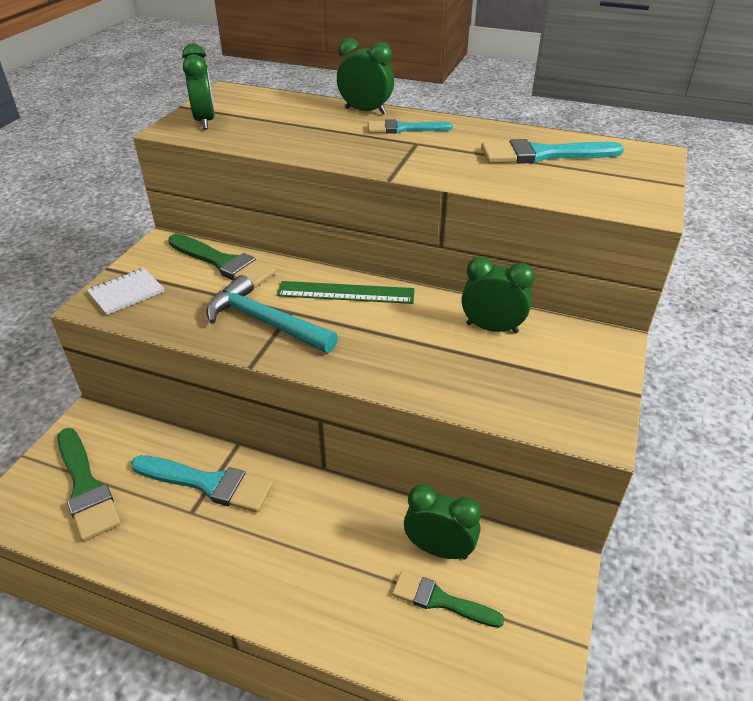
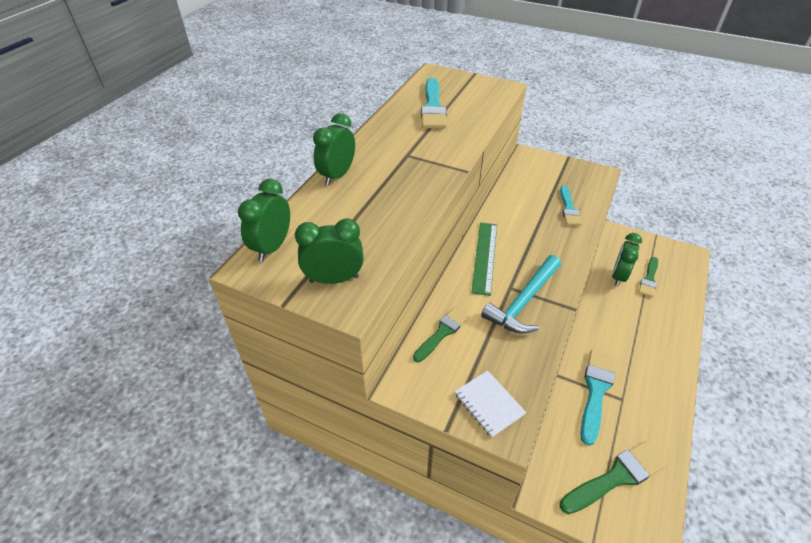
camera: 85 degrees left, 5 degrees up
green brush [168,234,276,288] -> green brush [413,307,469,362], size x0.64
turquoise brush [368,119,453,134] -> turquoise brush moved to [560,186,582,226]
green clock [462,257,535,333] -> green clock moved to [238,179,290,261]

